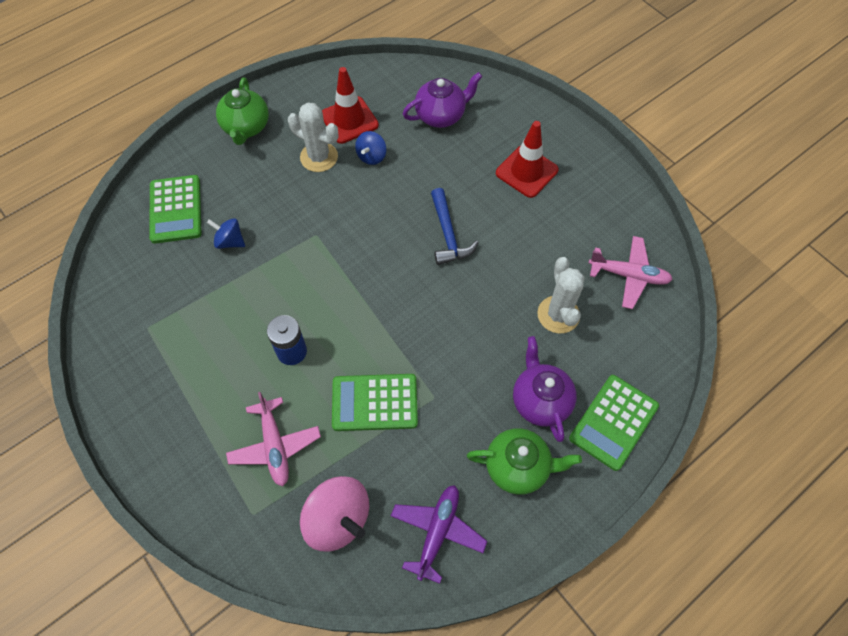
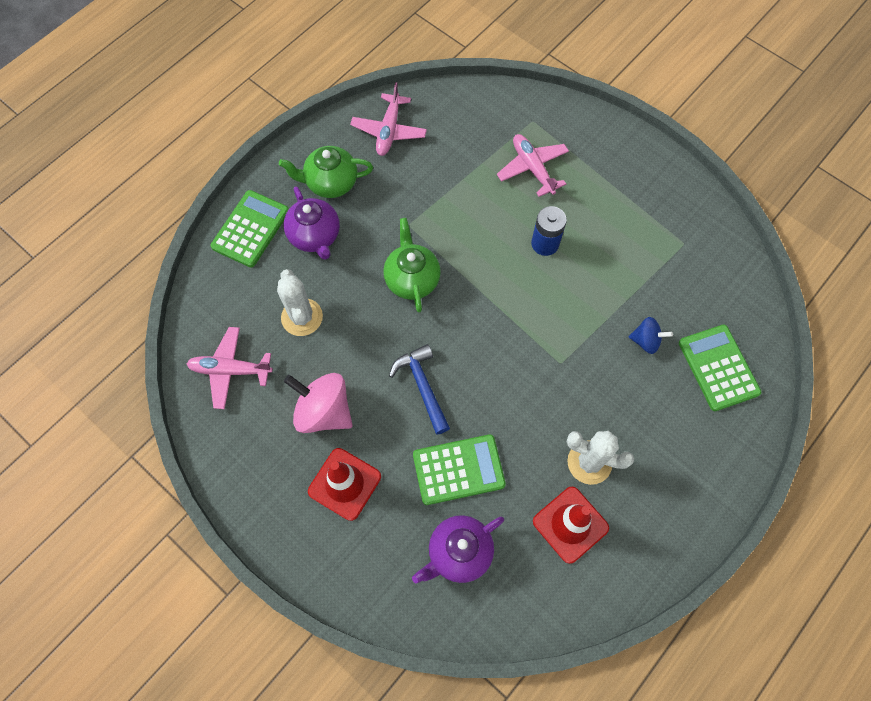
camera: 170 degrees right, 5 degrees up
green teapot [216,78,269,145] -> green teapot moved to [383,218,441,312]
pink spinning top [300,476,369,551] -> pink spinning top moved to [284,373,353,433]
green calculator [332,374,418,431] -> green calculator moved to [413,434,506,505]
blue spinning top [355,131,386,165] -> none
purple plane [391,485,487,584] -> pink plane [350,82,427,156]

